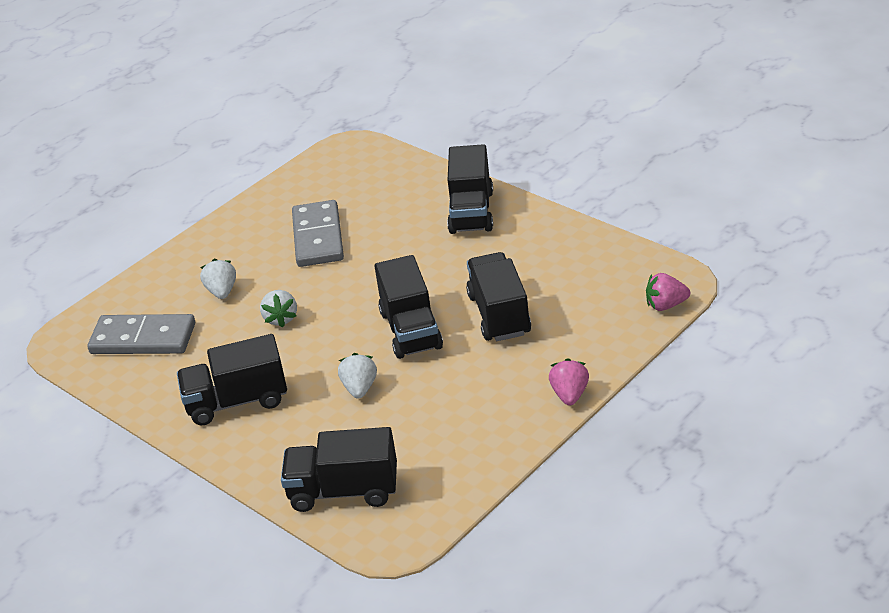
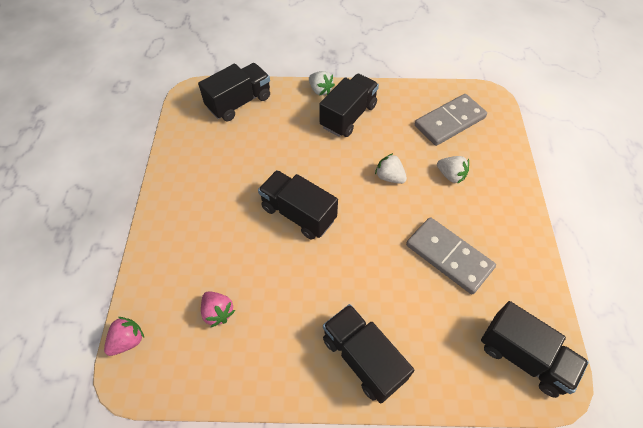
camera: 135 degrees right, 20 degrees up
white strawberry [338,353,377,399] -> white strawberry moved to [309,71,335,95]
black truck [466,252,531,341] -> black truck moved to [481,301,589,398]
pink strawberry [549,358,589,406] -> pink strawberry moved to [201,291,235,327]

